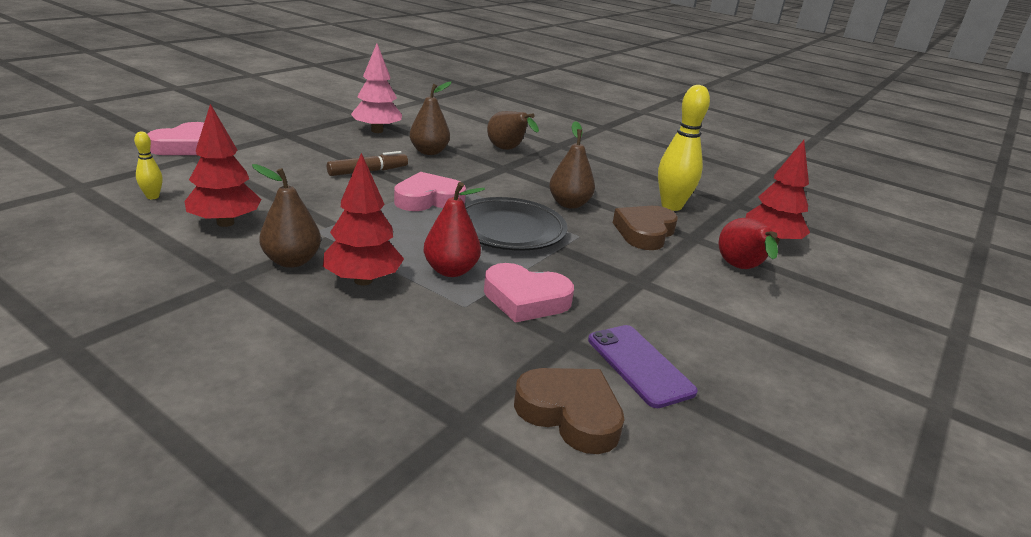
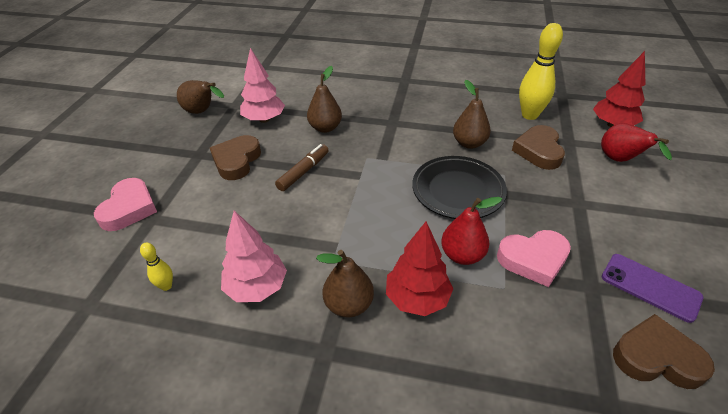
camera: 20 degrees left, 15 degrees up
red tree [184,104,261,227] -> pink tree [221,211,287,302]
pink heart [394,172,466,211] -> none
brown pear [487,111,539,150] -> brown pear moved to [177,80,224,114]
none -> brown heart [210,135,261,180]

